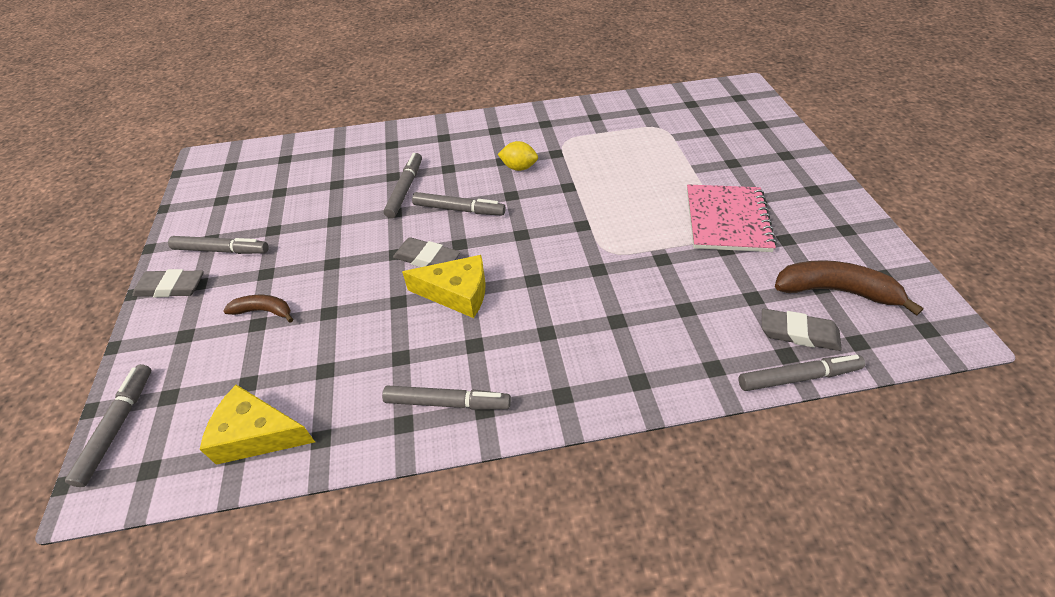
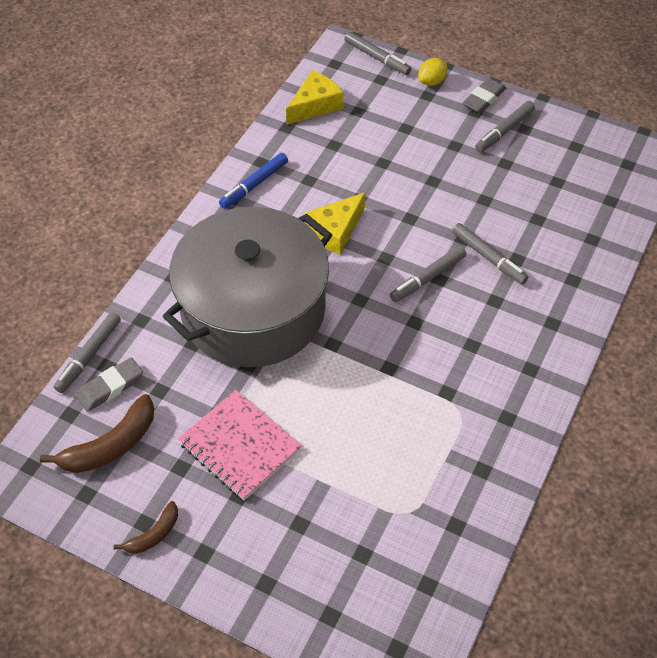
camera: 125 degrees right, 5 degrees up
brown banana [223,295,293,323] -> brown banana moved to [114,501,178,554]
grey marker [382,386,511,410] -> blue marker [219,153,288,209]
grey eraser [393,237,460,267] -> none
yellow lemon [498,141,538,171] -> yellow lemon moved to [418,58,447,86]
none -> grey pot [163,207,332,367]

